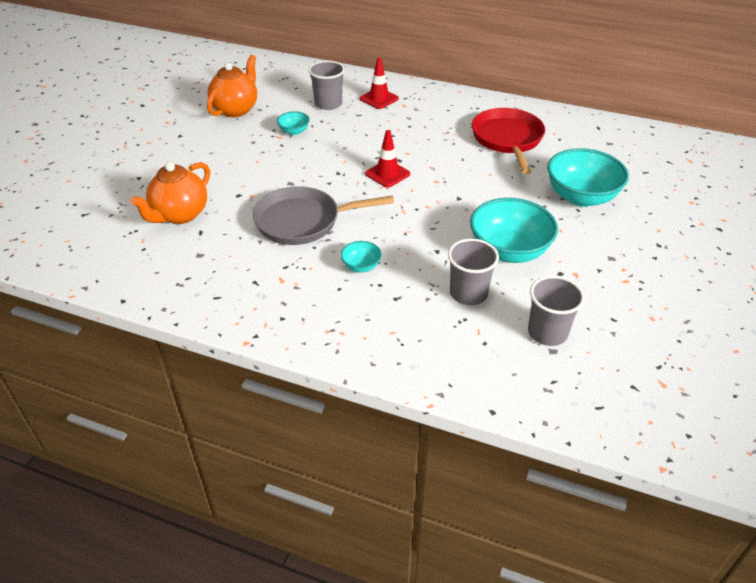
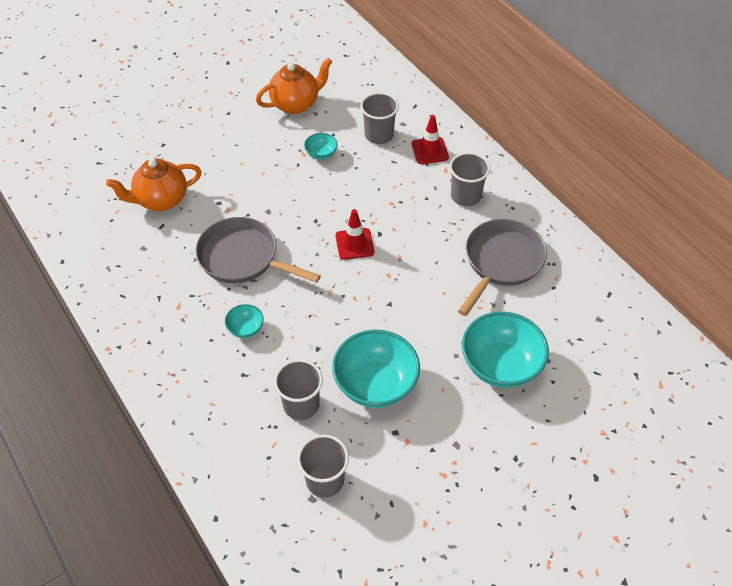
camera: 35 degrees right, 10 degrees up
red pan [472,108,545,174] -> grey pan [458,219,547,316]
none -> grey cup [450,152,490,206]

